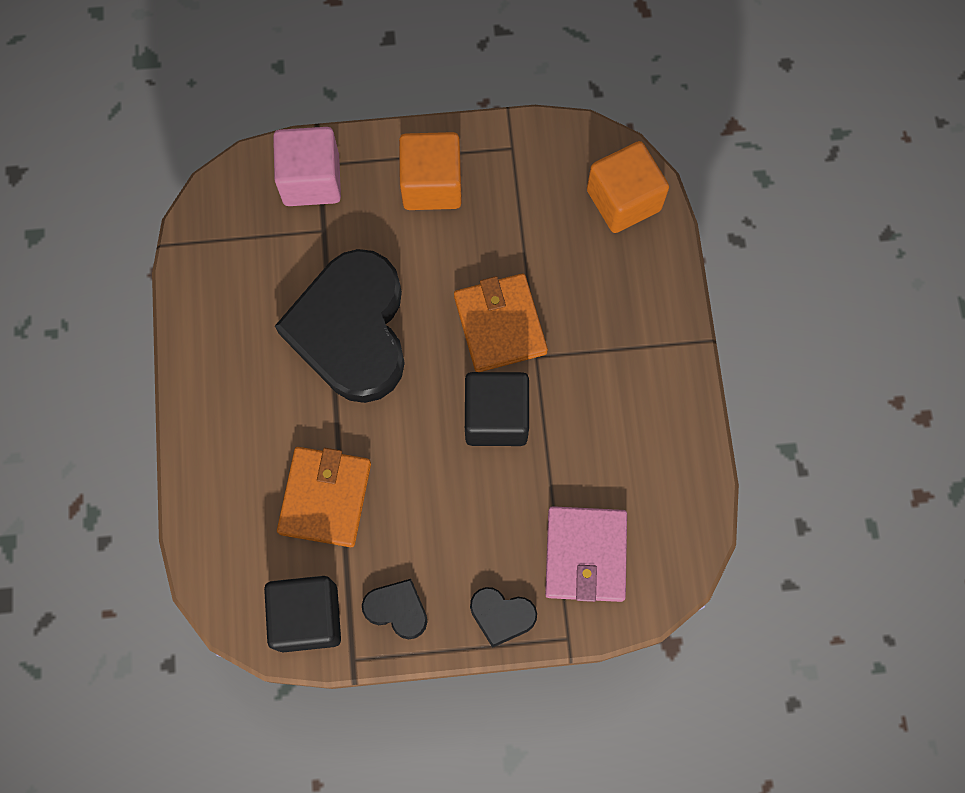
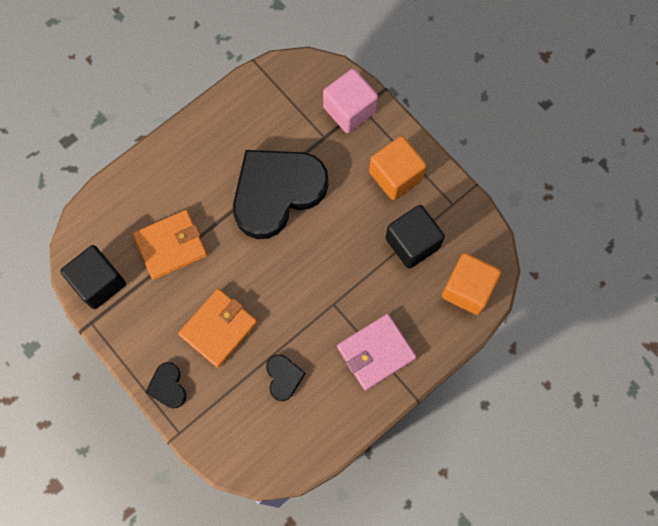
camera: 55 degrees right, 0 degrees up
black heart [362,579,427,639] -> black heart moved to [266,355,306,401]
orange wallet [454,273,548,372] -> orange wallet moved to [178,289,258,368]
black cube [465,372,529,446] -> black cube moved to [386,205,445,269]
pink wallet [545,506,627,602] -> pink wallet moved to [337,314,416,391]

